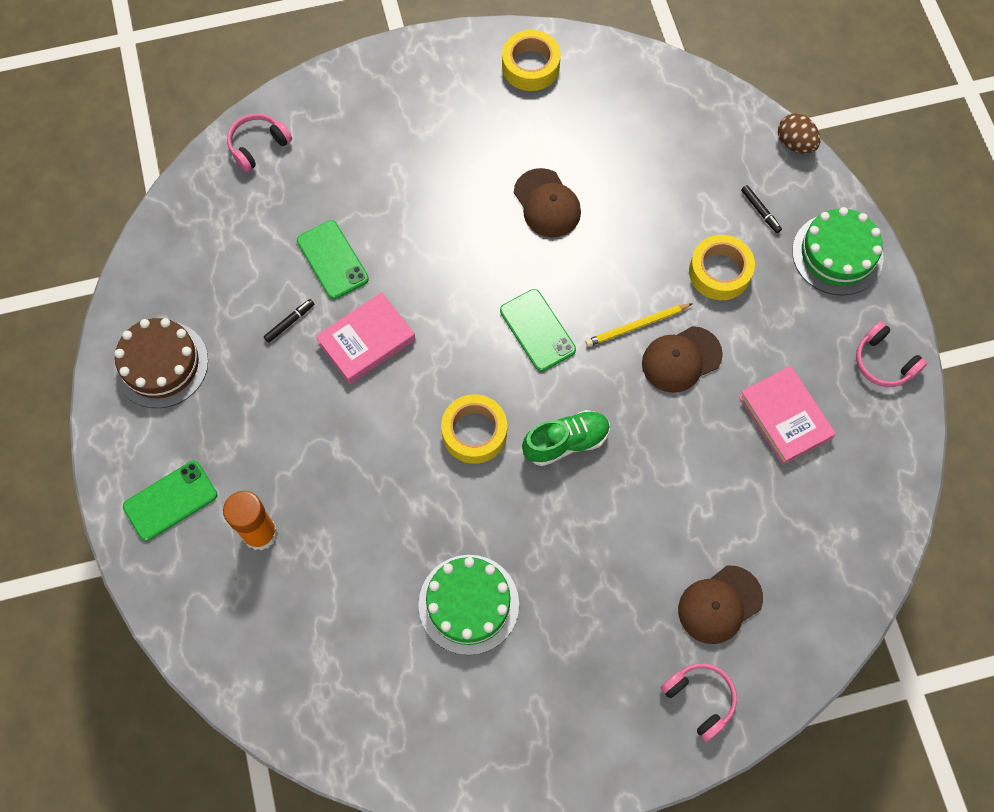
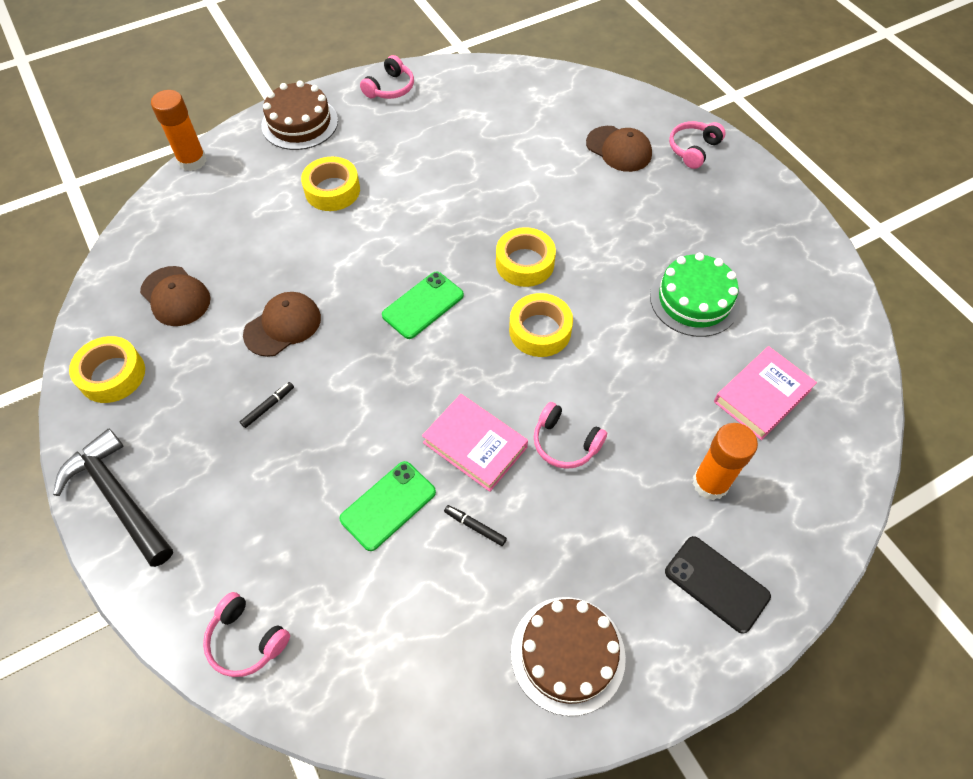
camera: 105 degrees left, 10 degrees down
green phone [123,461,217,541] -> black phone [665,536,771,634]
green shoe [522,410,610,466] -> yellow tape [496,227,556,287]
yellow pencil [585,303,693,347] -> none
brown cap [642,326,723,393] -> brown cap moved to [140,266,211,326]
pink book [739,366,836,465] -> pink book moved to [714,346,817,440]
black marker [741,185,782,233] -> black marker moved to [240,382,294,428]
brown egg [778,113,820,154] -> orange glue stick [151,90,206,171]
green cake [792,207,883,296] -> brown cake [261,81,338,150]
none -> black hammer [53,429,173,567]
none -> pink headphones [534,402,607,469]

